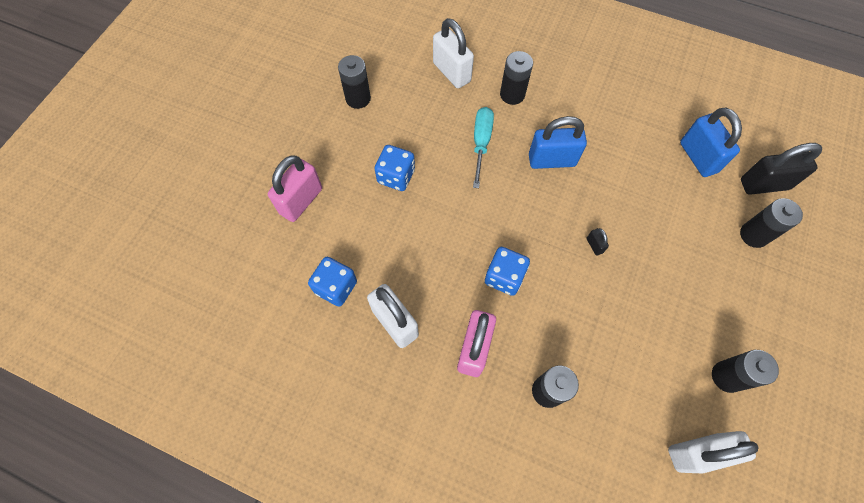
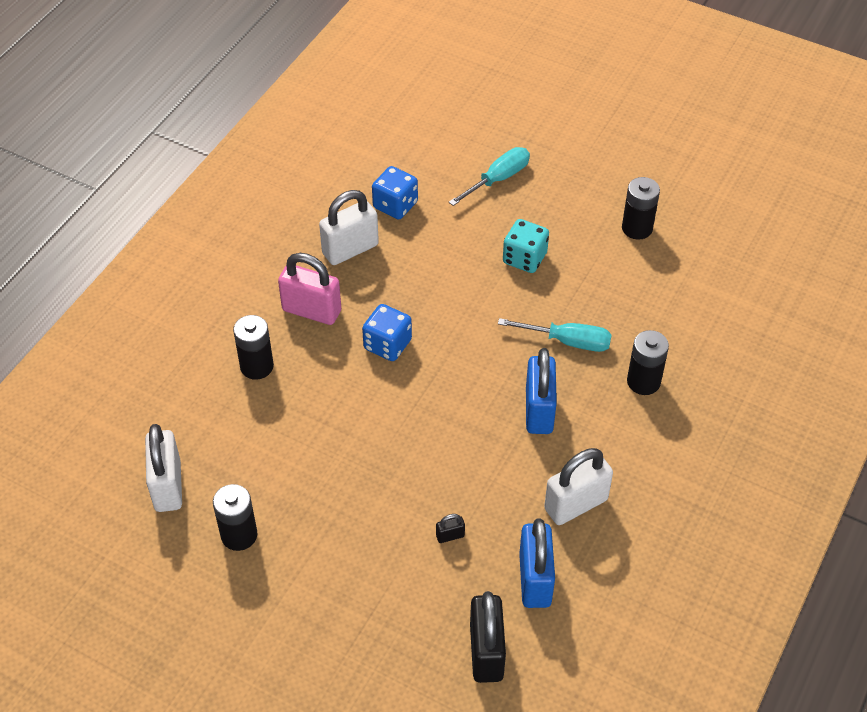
camera: 95 degrees right, 15 degrees down
pink padlock [268,155,322,222] -> turquoise screwdriver [449,147,530,206]
blue dice [375,145,415,191] -> turquoise dice [503,219,549,273]
white padlock [433,18,474,88] -> white padlock moved to [544,448,613,525]
black padlock [587,228,609,256] -> black padlock moved to [436,514,465,543]
blue padlock [680,107,742,177] -> blue padlock turned 75 degrees counterclockwise [519,518,555,608]
black battery [740,198,803,248] -> none

